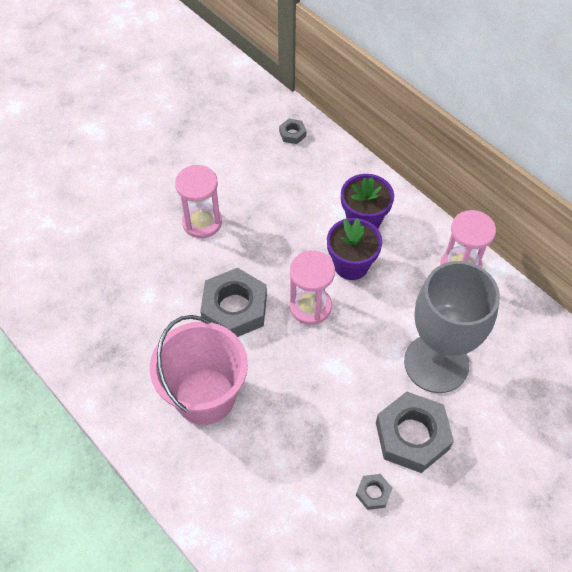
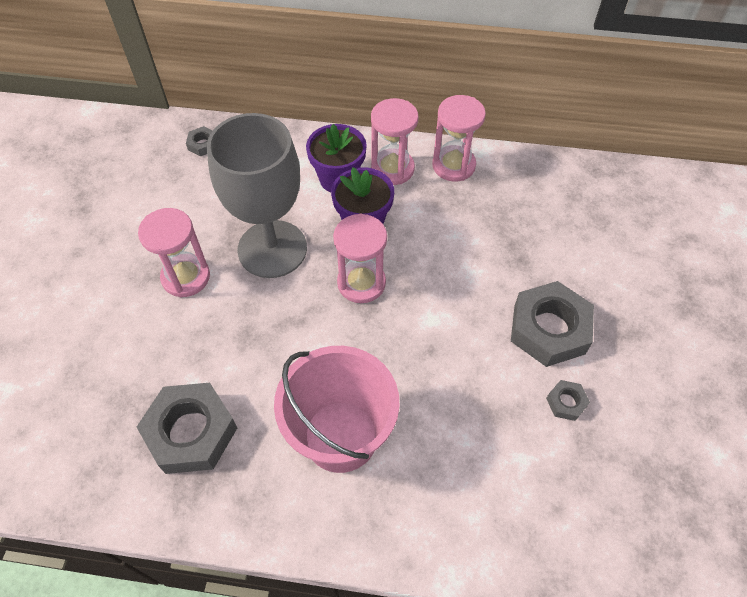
camera: 40 degrees left, 0 degrees up
grey nut [200,268,267,337] -> grey nut moved to [137,383,237,474]
grey goblet [404,261,500,393] -> grey goblet moved to [207,113,307,278]
none -> pink hourglass [371,98,419,185]

